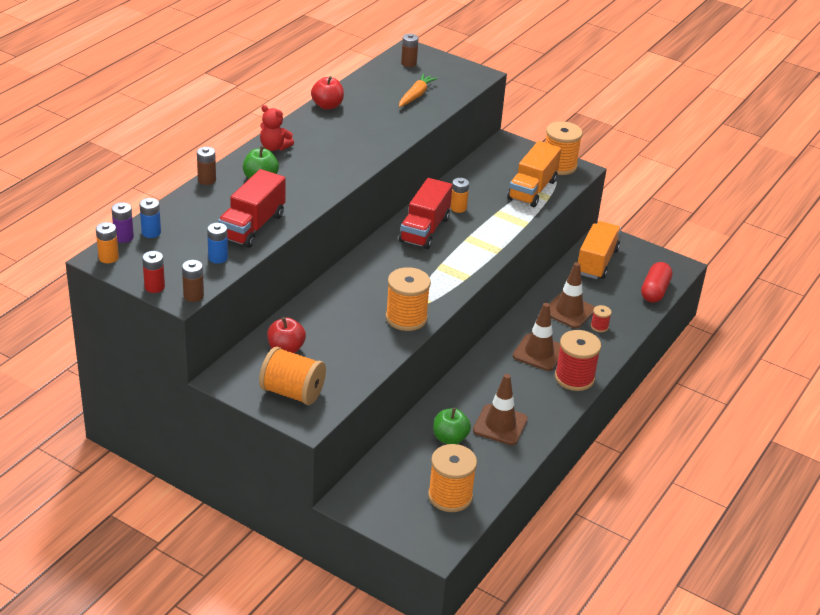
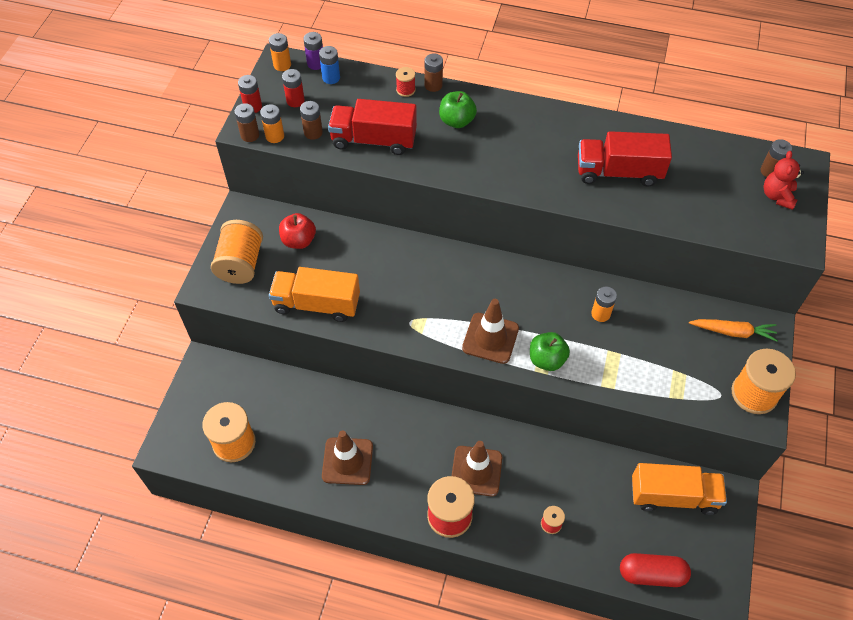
camera: 75 degrees right, 20 degrees up
blue battery [207,223,228,264] -> brown battery [300,101,323,140]
red teddy bear [260,105,294,151] -> red teddy bear moved to [763,151,804,210]
red apple [311,76,344,110] -> none
orange spool [386,267,431,331] -> none
orange carrot [399,74,438,107] -> orange carrot moved to [689,319,778,341]
red truck [399,178,452,249] -> red truck moved to [578,131,672,187]
green apple [433,408,471,444] -> green apple moved to [530,332,570,371]
orange truck [507,141,561,207] -> orange truck moved to [269,267,360,322]
brown traffic cone [549,262,595,328] -> brown traffic cone moved to [462,299,519,364]
none -> orange battery [260,104,284,143]
none -> red battery [282,69,305,107]
none -> red spool [396,67,416,97]

